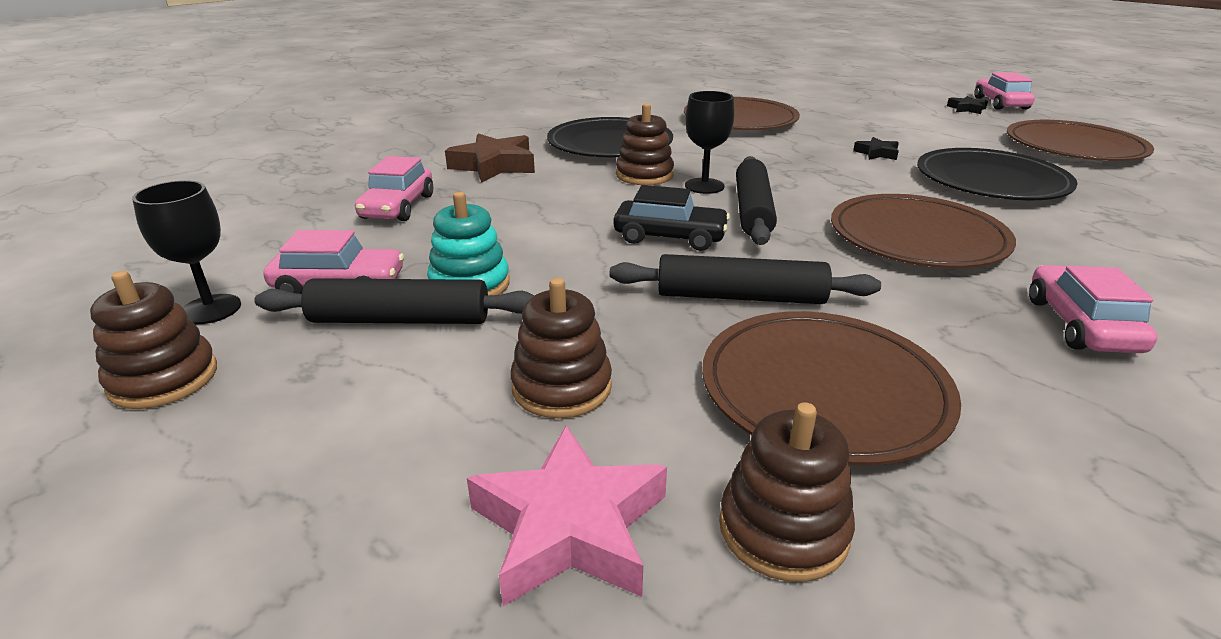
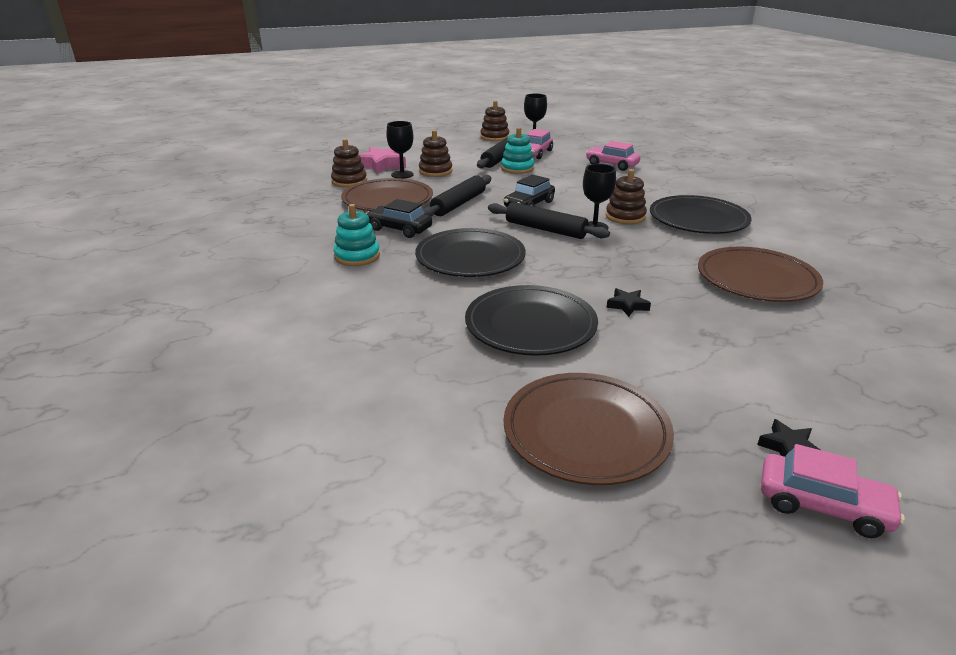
camera: 115 degrees right, 0 degrees up
brown star [445,133,535,183] -> none
brown plate [831,194,1016,268] -> black plate [415,228,526,277]
pink car [1029,265,1158,353] -> turquoise stacking toy [334,204,380,266]
none -> black car [366,199,432,238]
none -> black goblet [386,121,414,179]

